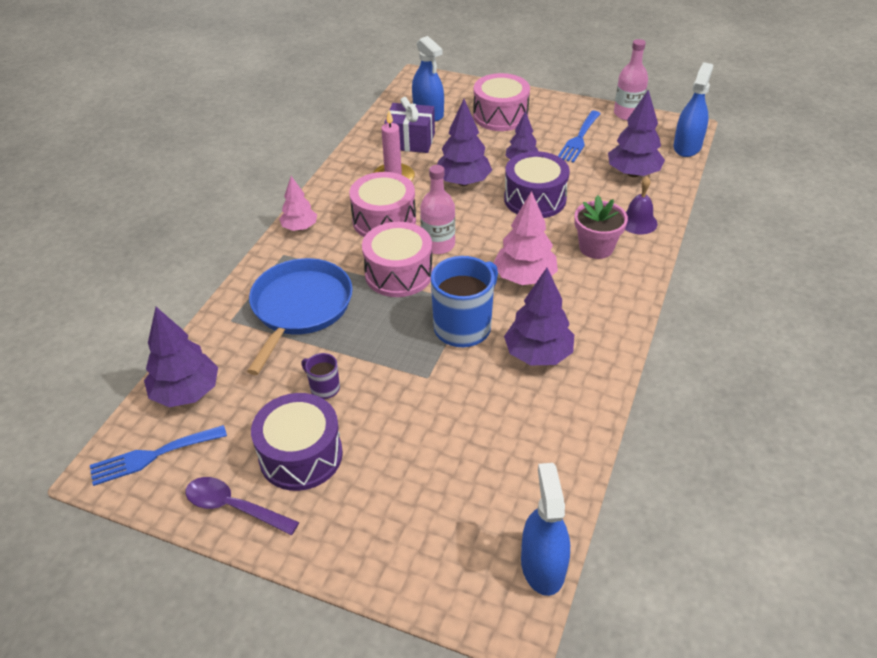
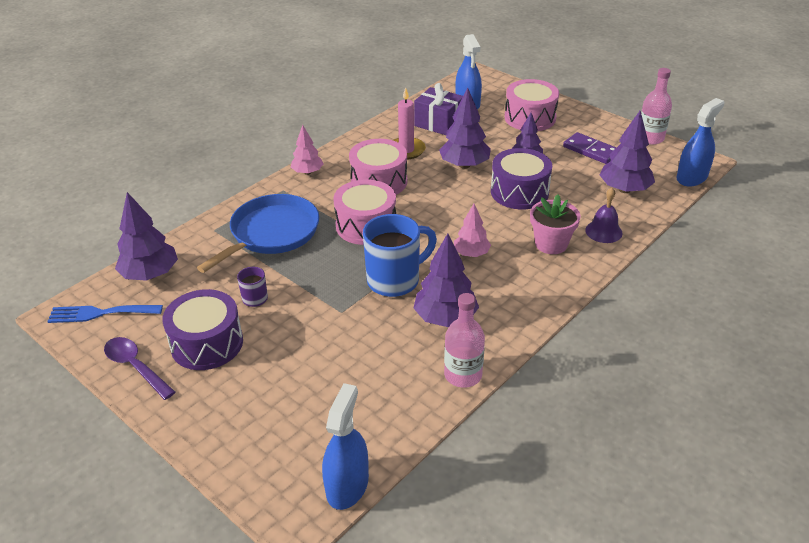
camera: 20 degrees right, 5 degrees down
pink bottle [420,165,455,254] -> pink bottle moved to [444,293,485,388]
pink tree [494,191,558,285] -> pink tree [454,204,491,257], size x0.63
blue fork [558,111,601,163] -> purple domino [563,132,617,164]

